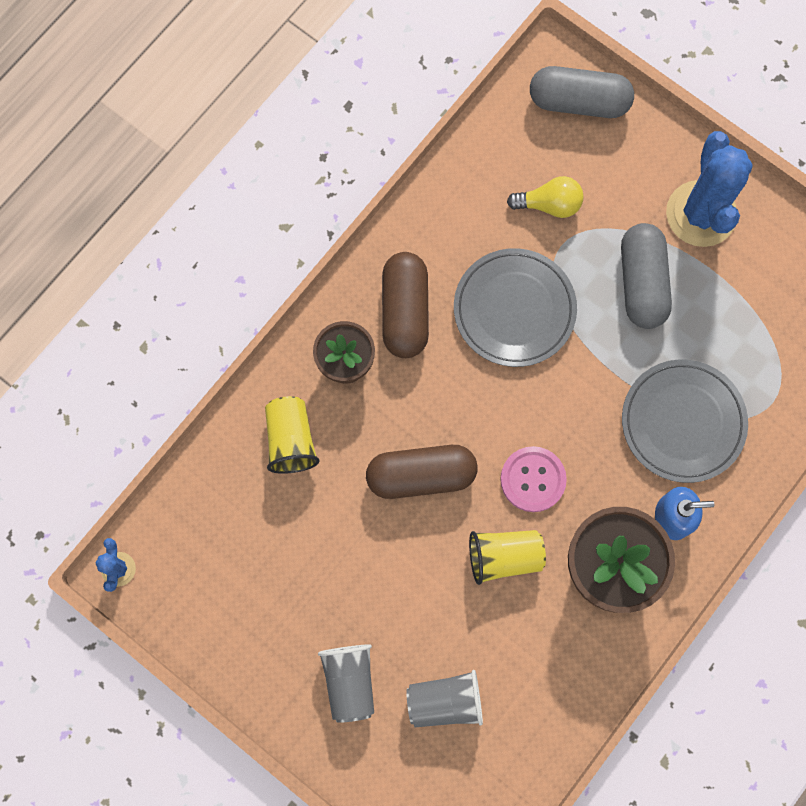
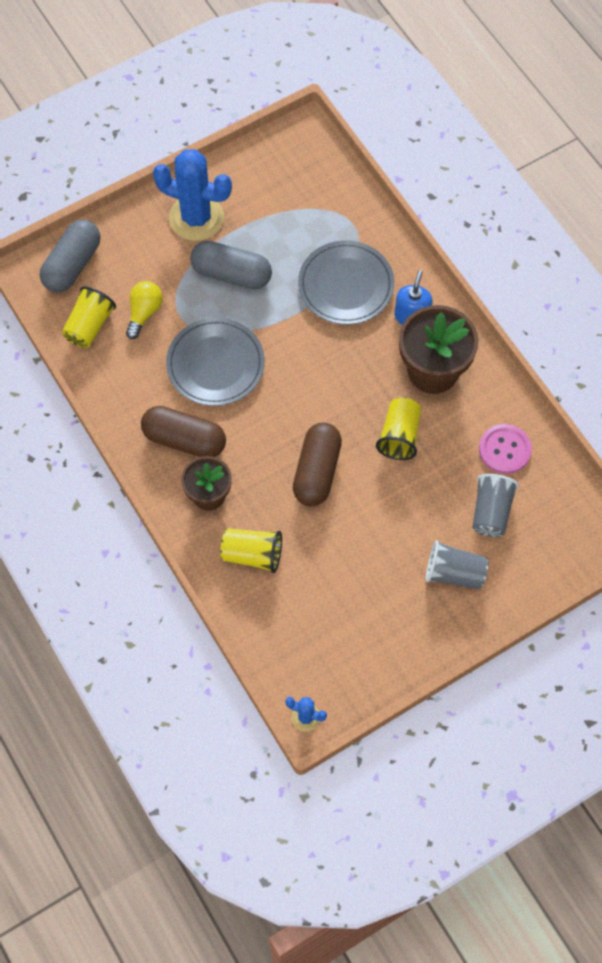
camera: 70 degrees left, 10 degrees down
pink button [500,446,567,512] -> pink button moved to [479,424,532,474]
none -> yellow cup [62,286,116,348]

